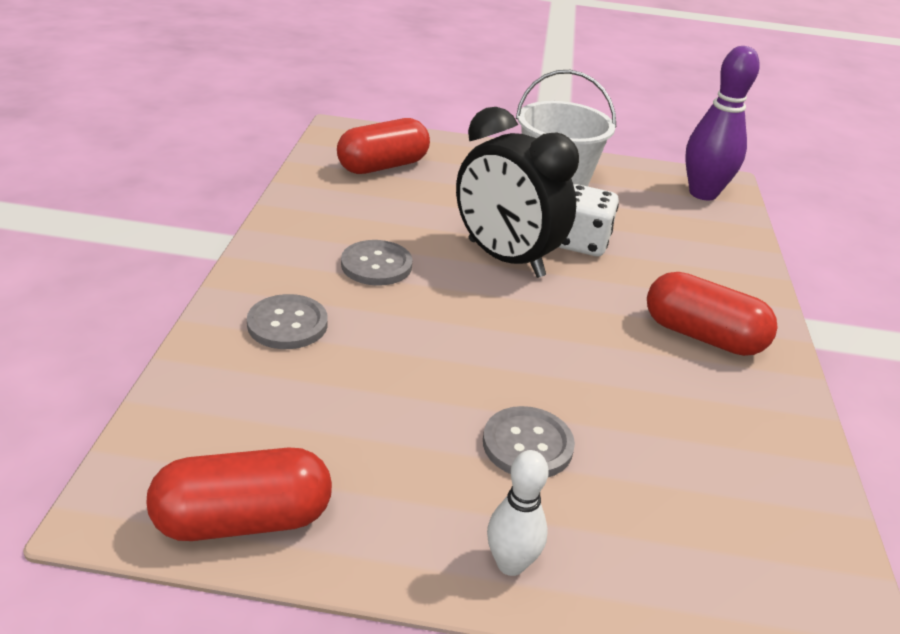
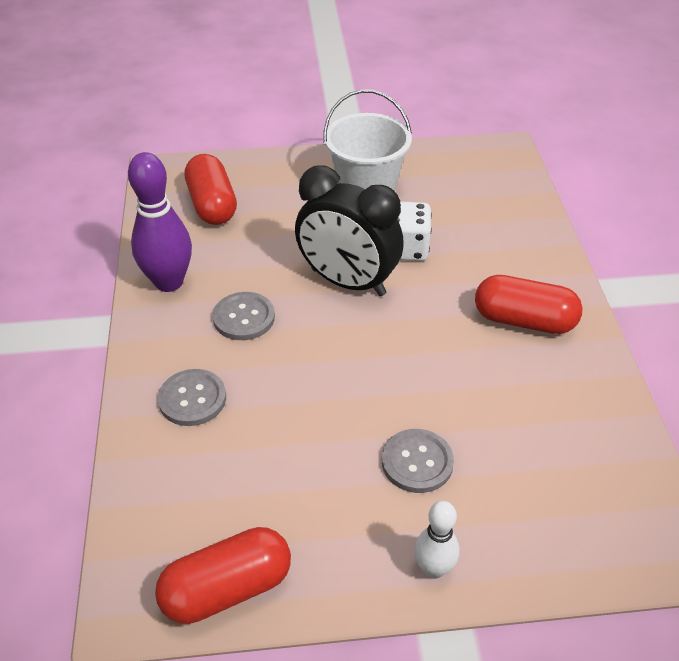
camera: 10 degrees left, 10 degrees up
red capsule [337,118,430,174] -> red capsule turned 60 degrees counterclockwise [185,154,237,225]
purple bowling pin [685,46,760,200] -> purple bowling pin moved to [128,152,192,292]

